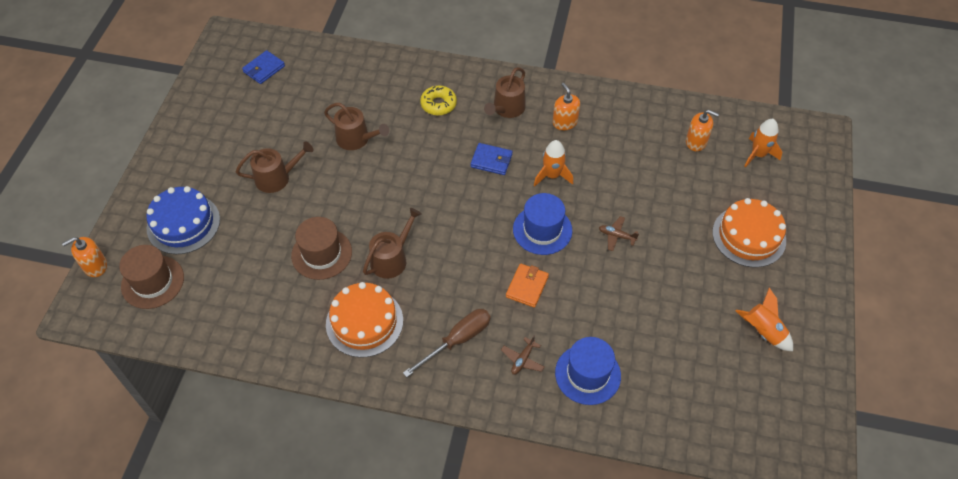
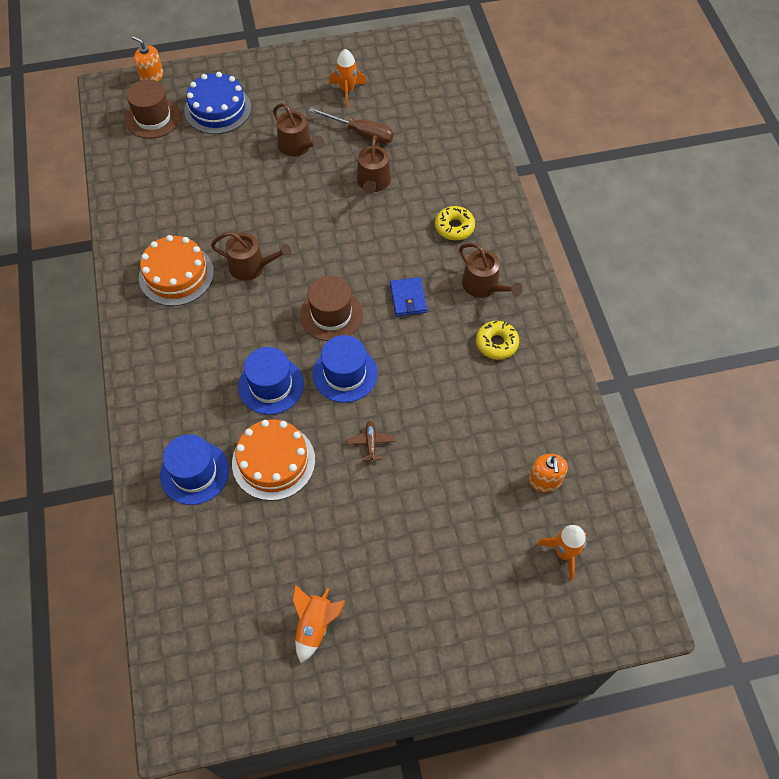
camera: 65 degrees right, 5 degrees up
blue wallet [242,50,285,84] -> none
brown hat [291,217,352,280] -> brown hat moved to [300,276,363,341]
brown screwdriver [403,309,491,377] -> brown screwdriver moved to [309,107,394,144]
brown watering can [484,67,526,118] -> brown watering can turned 135 degrees counterclockwise [459,243,523,298]
brown plane [501,335,545,375] -> none
orange wallet [506,264,549,308] -> blue hat [238,347,304,415]
orange rocket [534,140,573,186] -> orange rocket moved to [329,49,367,107]
orange soap dispenser [553,83,580,130] -> yellow donut [476,321,519,360]
orange cake [712,198,786,267] -> orange cake moved to [232,419,315,501]

